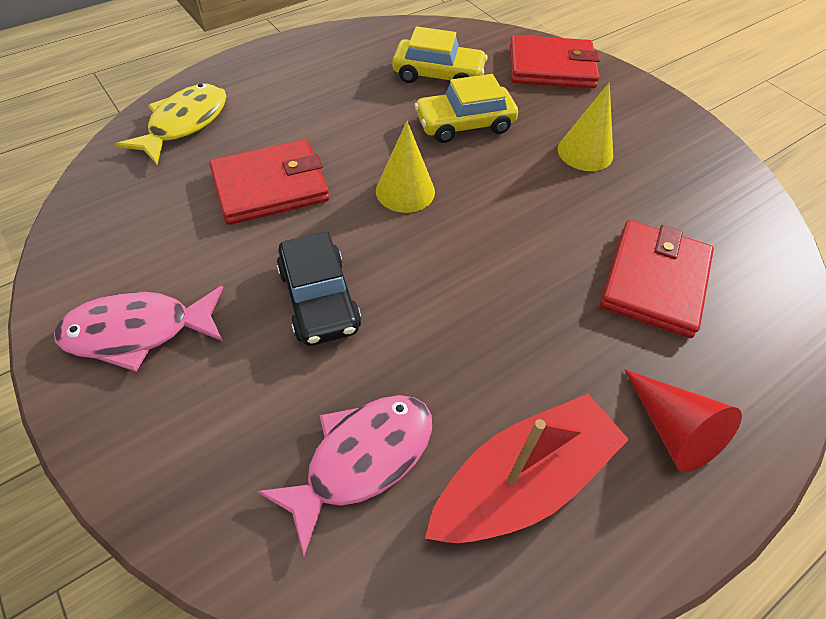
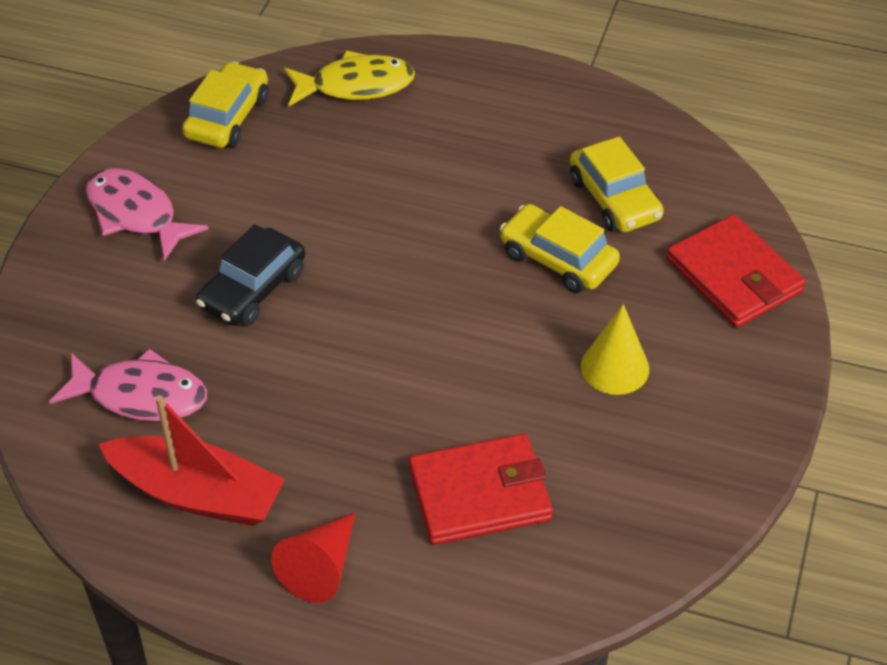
camera: 55 degrees right, 5 degrees down
red wallet [209,139,329,225] -> none
yellow cone [376,121,435,213] -> none
none -> yellow car [182,62,268,148]

